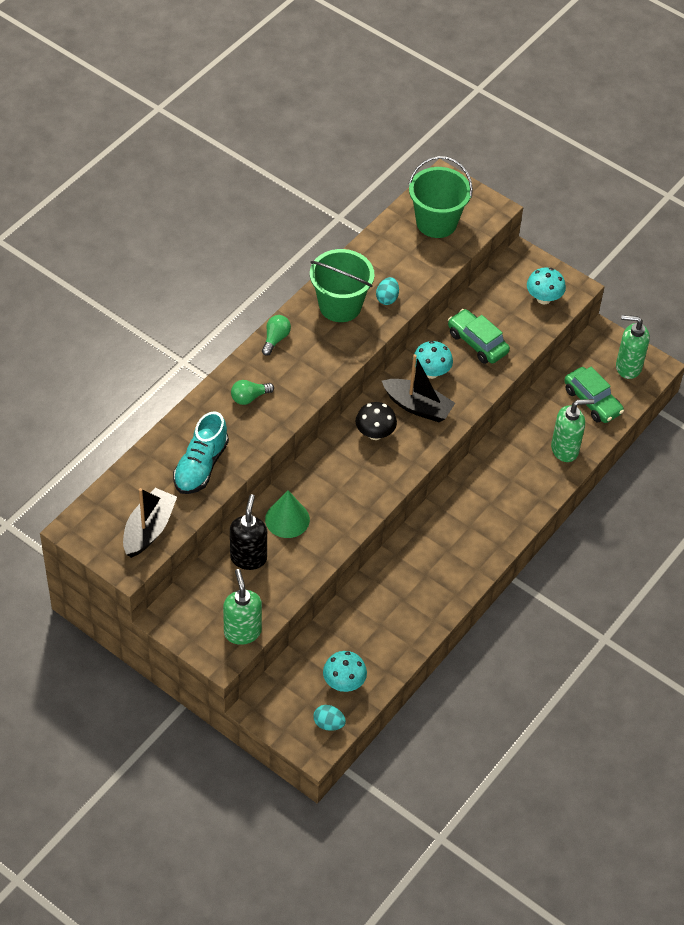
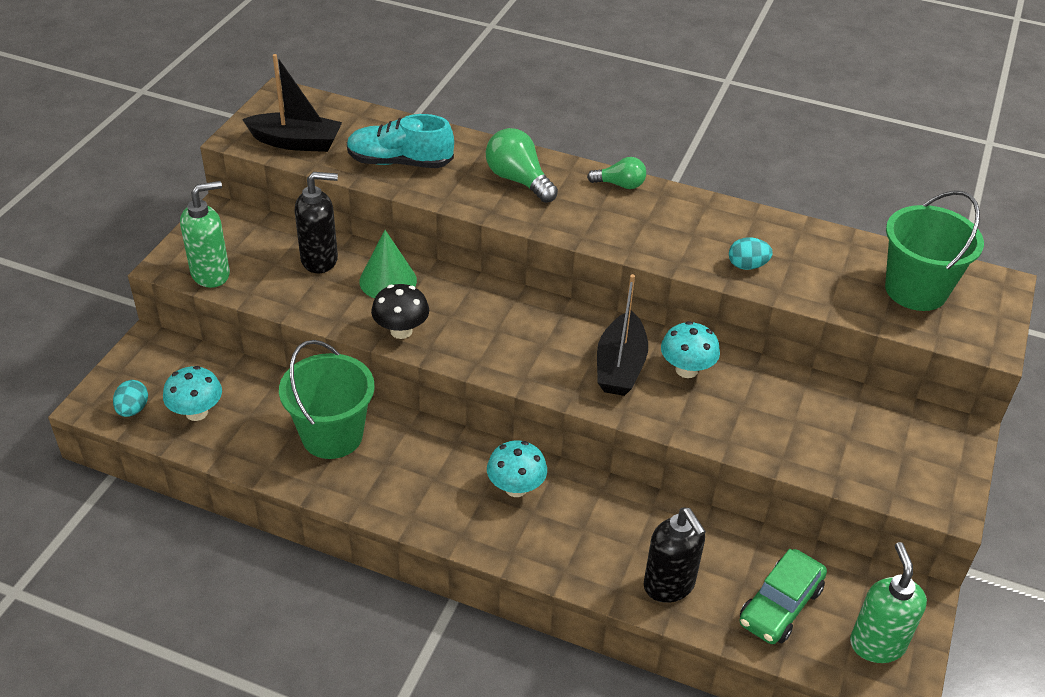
camera: 75 degrees right, 10 degrees down
green light bulb [231,380,274,405] -> green light bulb [486,128,558,203], size x1.57
green bucket [310,249,375,322] -> green bucket moved to [279,340,375,459]
black mushroom [356,402,397,440] -> black mushroom moved to [371,284,429,339]
green car [448,309,510,364] -> none
turquoise mushroom [527,267,566,304] -> turquoise mushroom moved to [487,440,547,497]
green soap dispenser [551,399,594,462] -> black soap dispenser [644,508,706,603]

